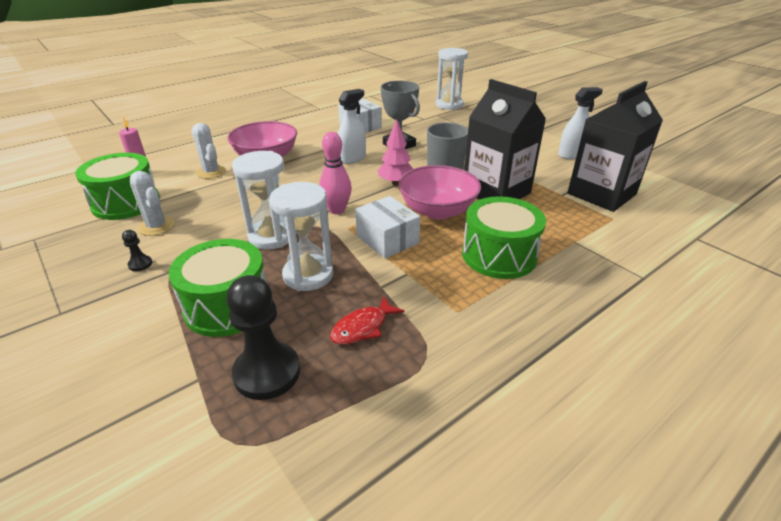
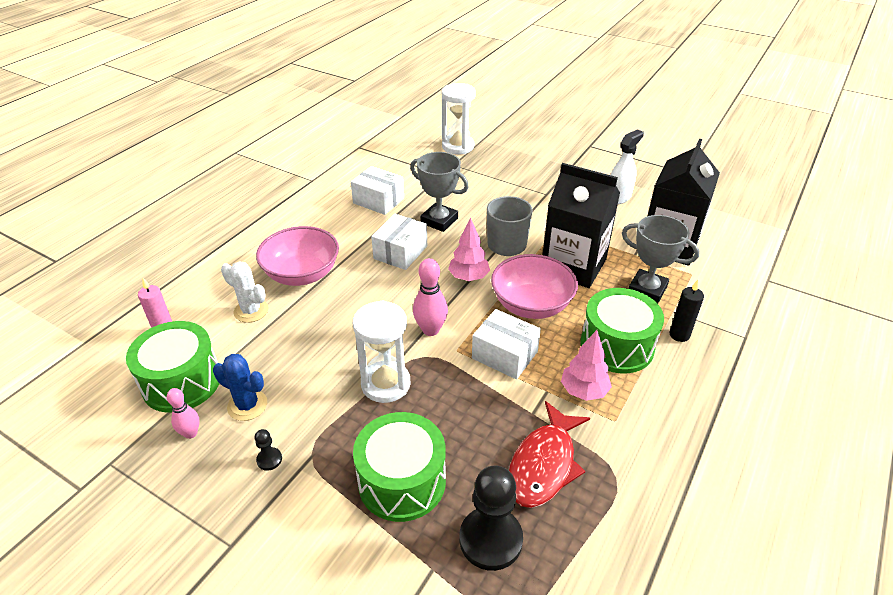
camera: 20 degrees left, 5 degrees up
white cactus [130,171,175,236] -> blue cactus [213,354,267,421]
white hourglass [269,182,333,291] -> none
red fish [330,296,404,345] -> red fish [509,401,590,508], size x1.64
white spray bottle [338,89,366,164] -> white box [371,214,427,270]
none -> pink bowling pin [167,388,200,439]
none -> pink tree [561,330,612,401]
none -> grey trophy [622,215,700,304]
none -> black candle [669,280,704,342]

